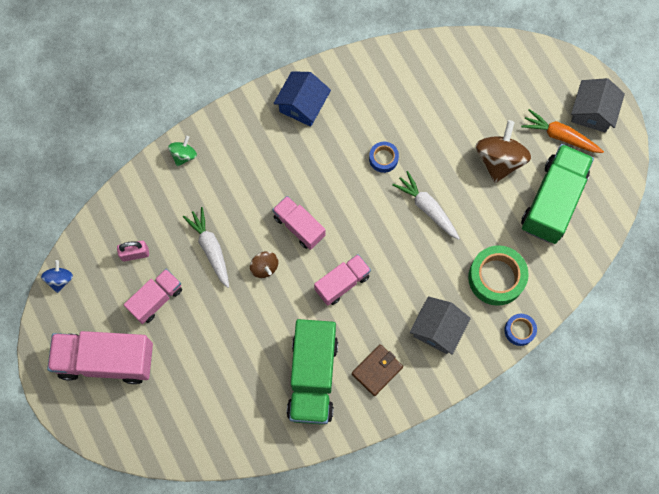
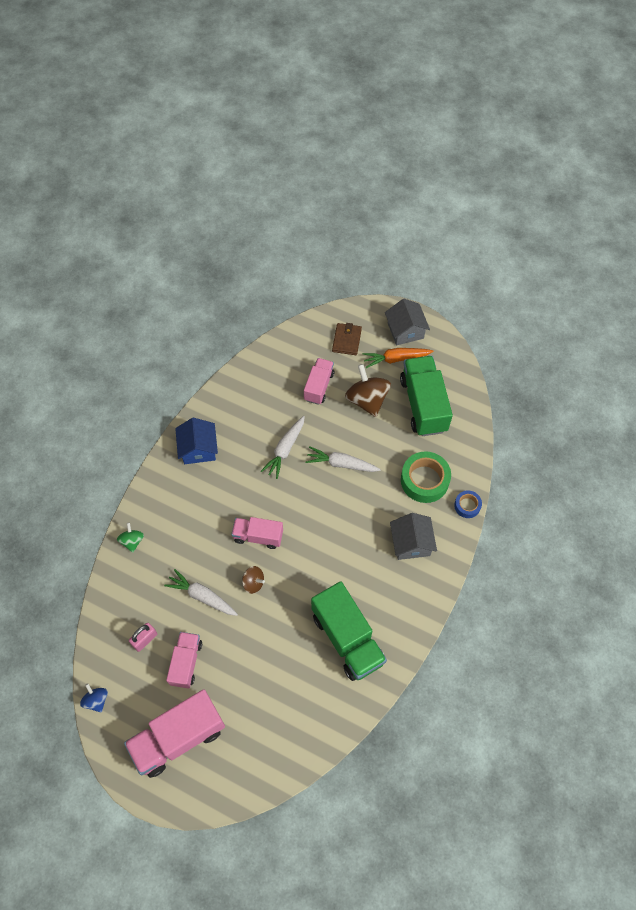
camera: 35 degrees left, 10 degrees down
pink truck [314,254,371,306] -> pink truck moved to [304,358,334,405]
brown wallet [352,344,403,396] -> brown wallet moved to [332,323,362,355]
blue tape [369,142,399,173] -> white carrot [261,416,305,479]

